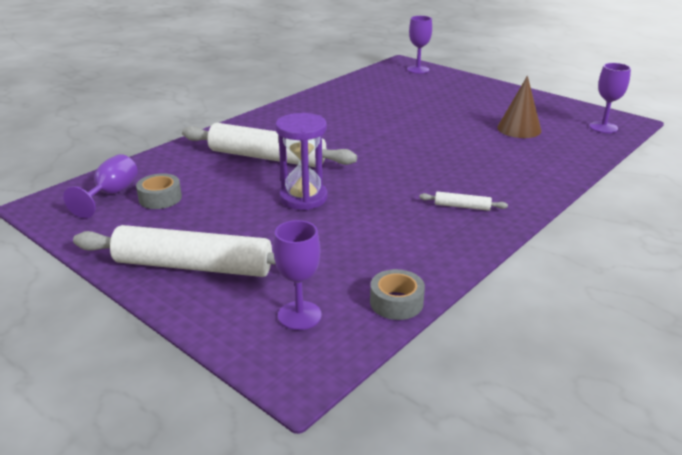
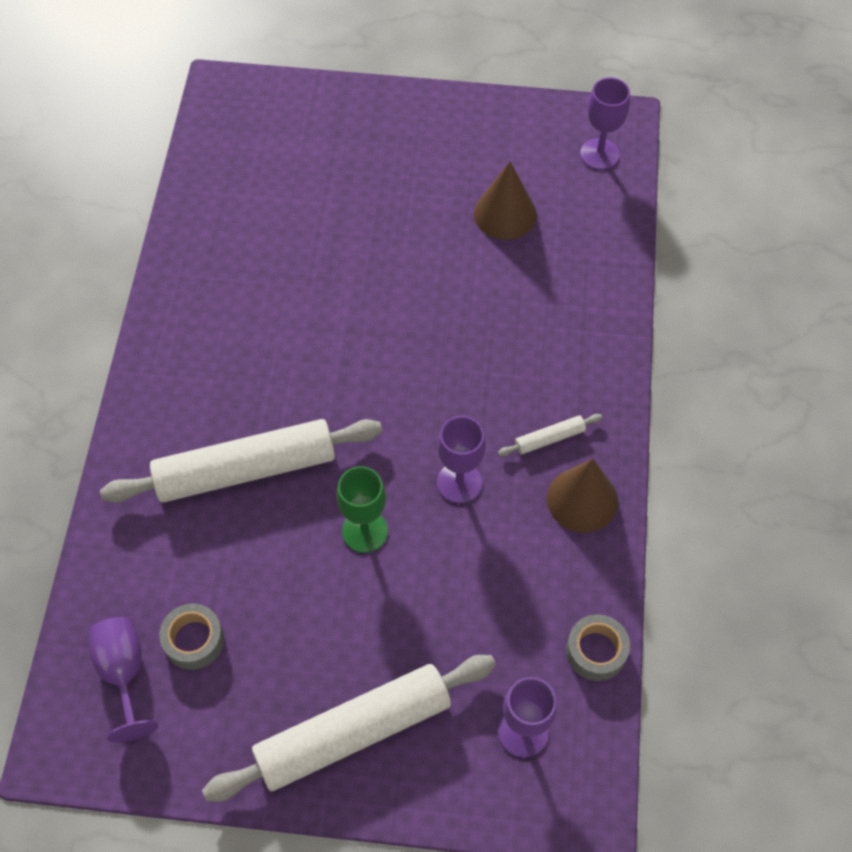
camera: 35 degrees left, 30 degrees up
purple hourglass [275,113,328,210] -> green goblet [337,466,388,553]
purple goblet [407,16,432,74] -> purple goblet moved to [437,416,486,503]
none -> brown cone [547,459,618,533]

